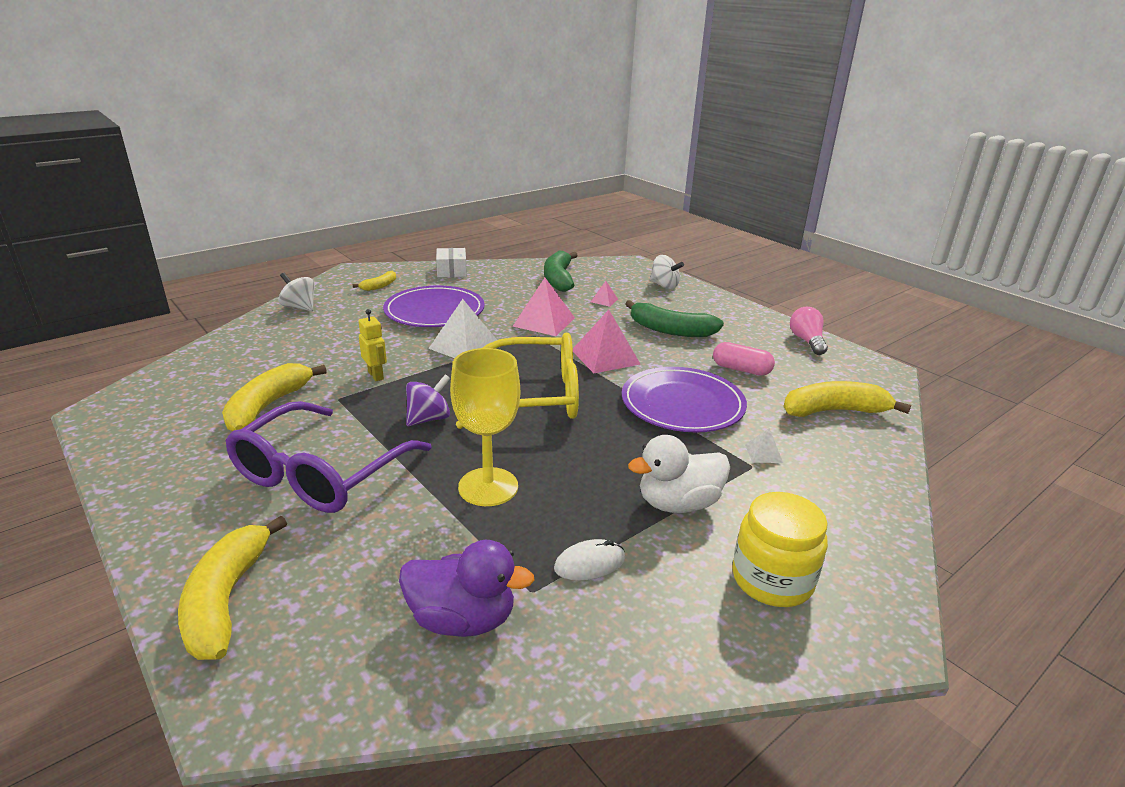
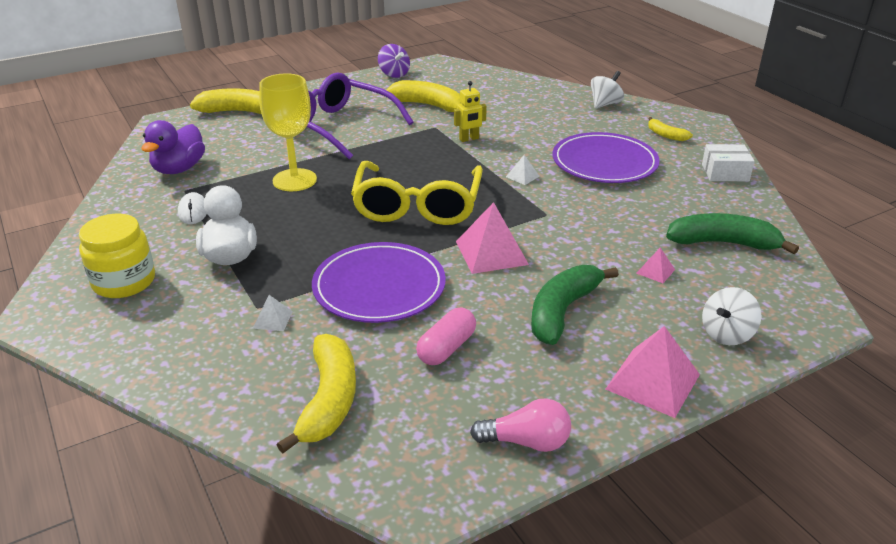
camera: 100 degrees right, 5 degrees up
purple spinning top [406,374,450,426] -> purple spinning top moved to [378,44,410,78]
white pyramid [428,299,497,358] -> white pyramid [506,155,540,185], size x0.48
pink pyramid [512,278,575,336] -> pink pyramid moved to [605,326,700,418]

